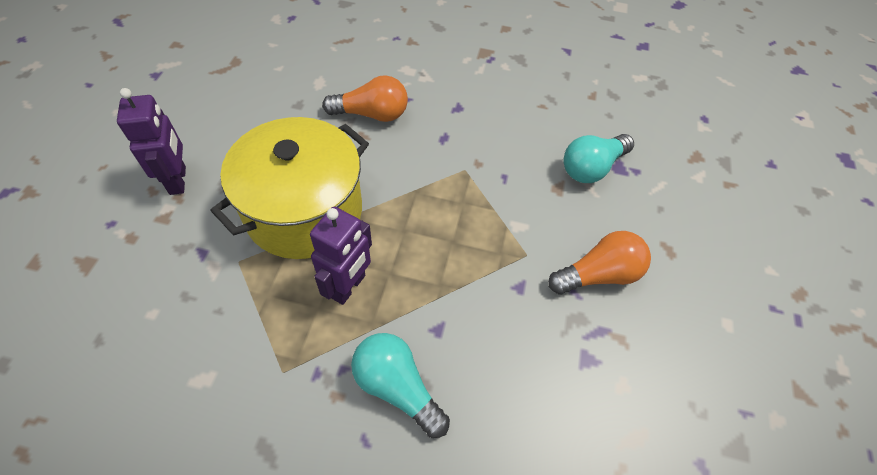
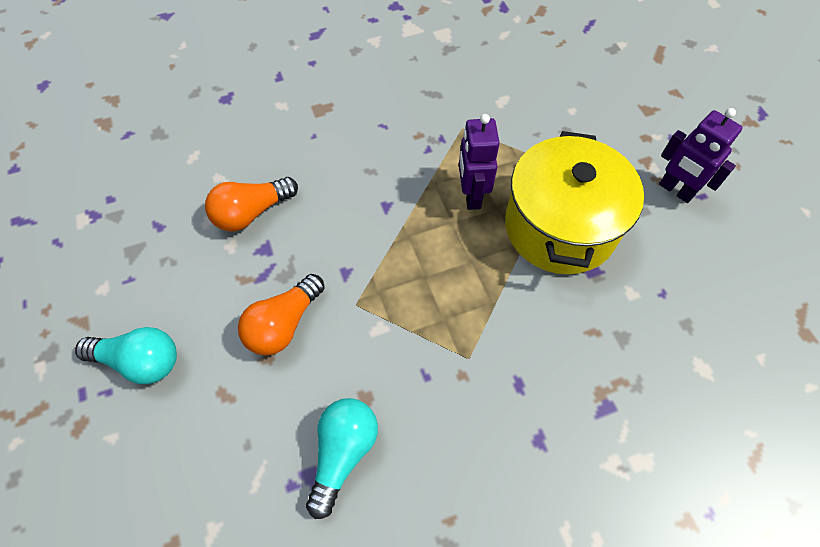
camera: 150 degrees right, 5 degrees up
orange light bulb [322,75,408,122] -> orange light bulb moved to [205,177,298,231]
turquoise light bulb [351,333,450,438] -> turquoise light bulb moved to [75,327,177,384]

